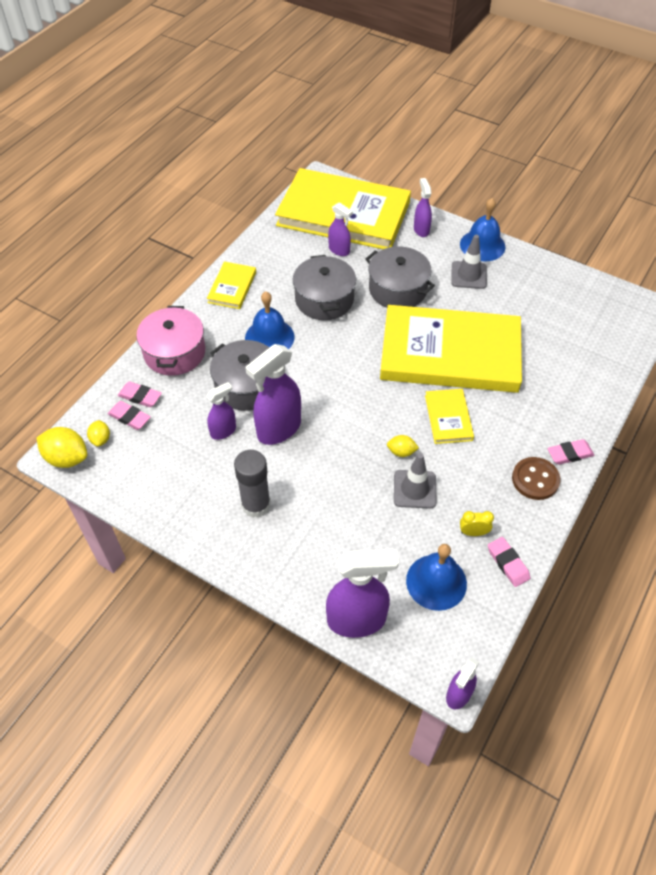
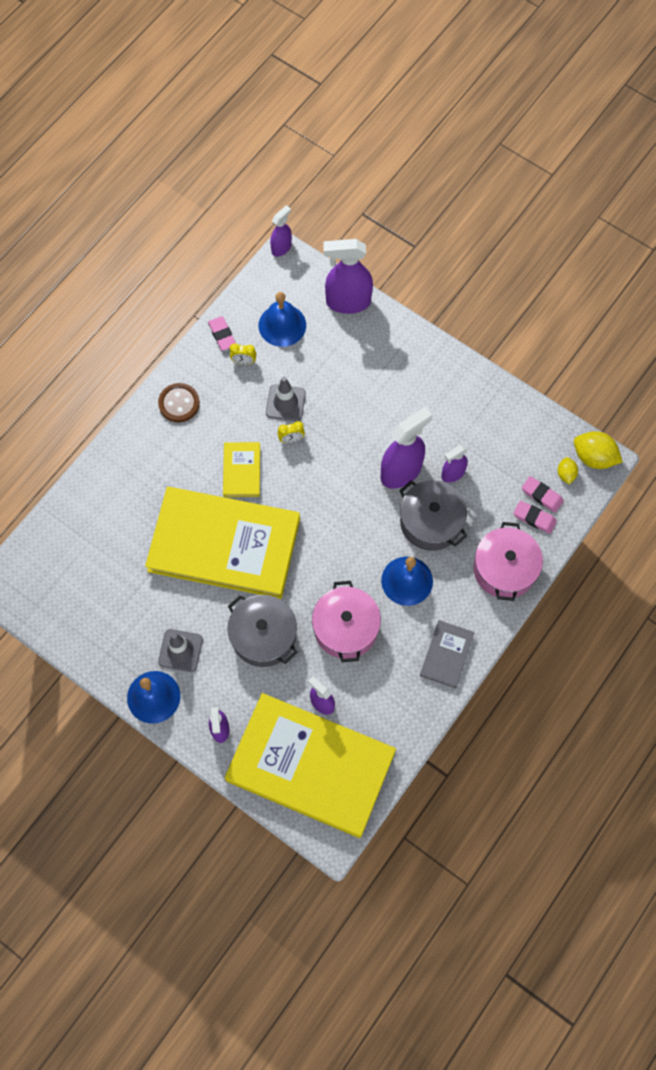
camera: 175 degrees left, 15 degrees up
yellow book [207,262,256,309] -> grey book [420,620,475,689]
grey glue stick [234,450,271,518] -> none
grey pot [293,255,356,320] -> pink pot [312,581,381,662]
yellow lemon [387,435,419,457] -> yellow clock [278,421,305,443]
pink eraser [548,439,594,465] -> none

